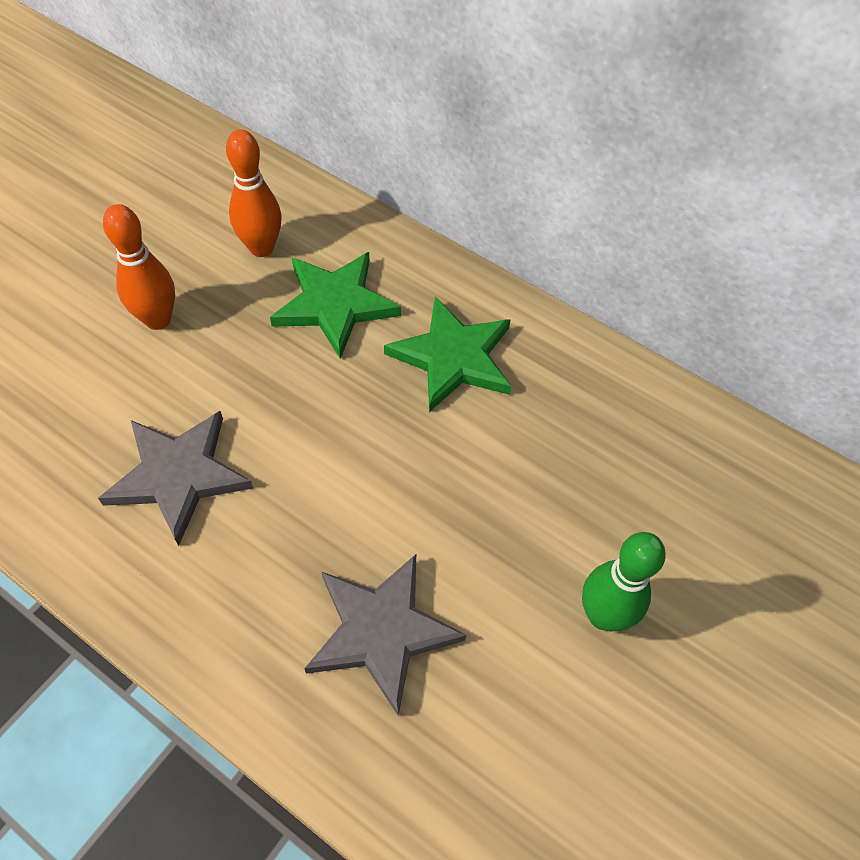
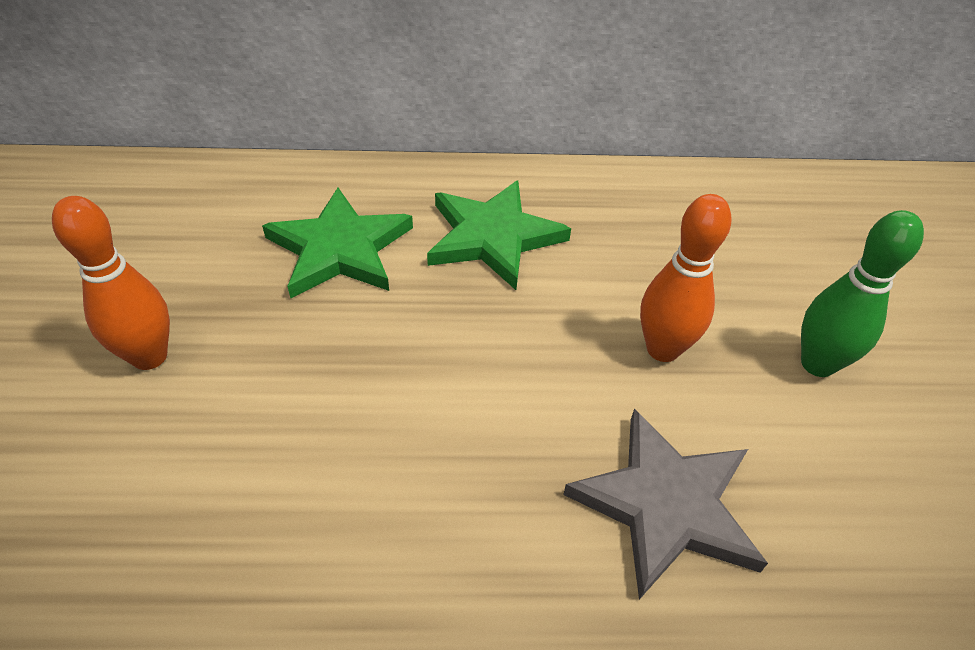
camera: 35 degrees left, 10 degrees down
grey star [98,411,253,546] -> none
orange bowling pin [226,130,282,257] -> orange bowling pin moved to [640,194,731,362]

